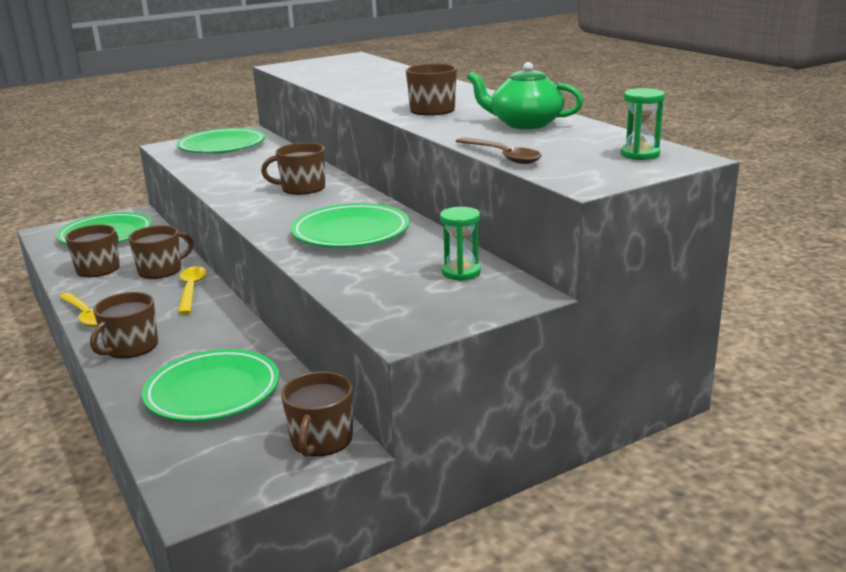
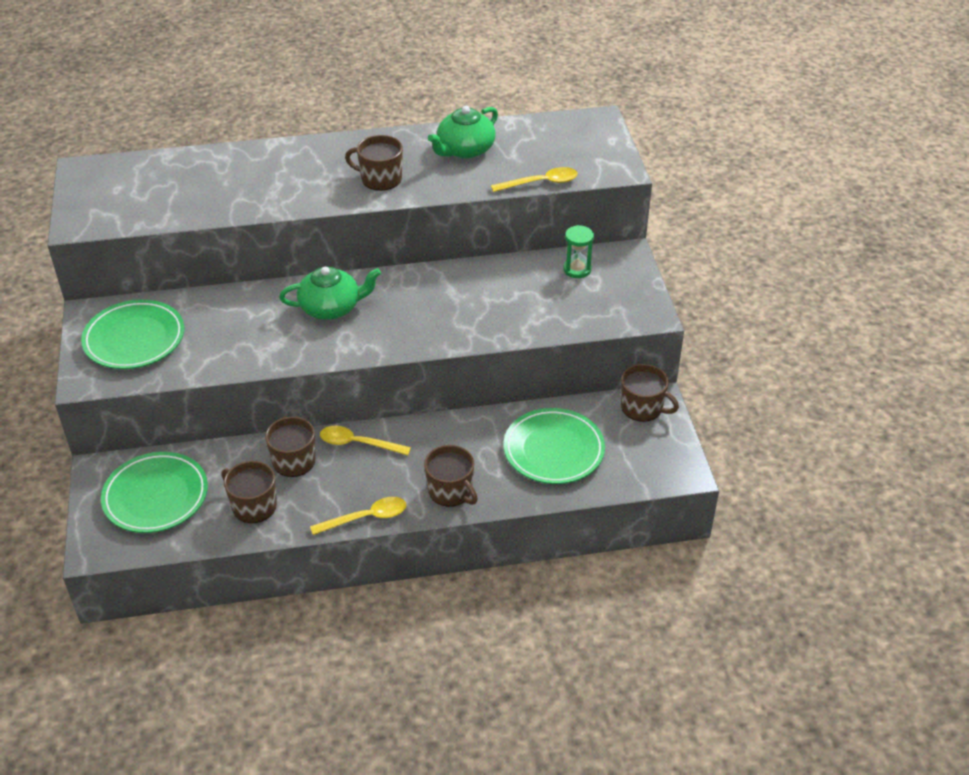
camera: 70 degrees left, 20 degrees up
brown mug [261,143,325,195] -> green teapot [279,267,381,320]
green plate [291,203,409,248] -> none
brown spoon [456,137,542,164] -> yellow spoon [491,167,578,192]
green hourglass [620,88,665,160] -> none

